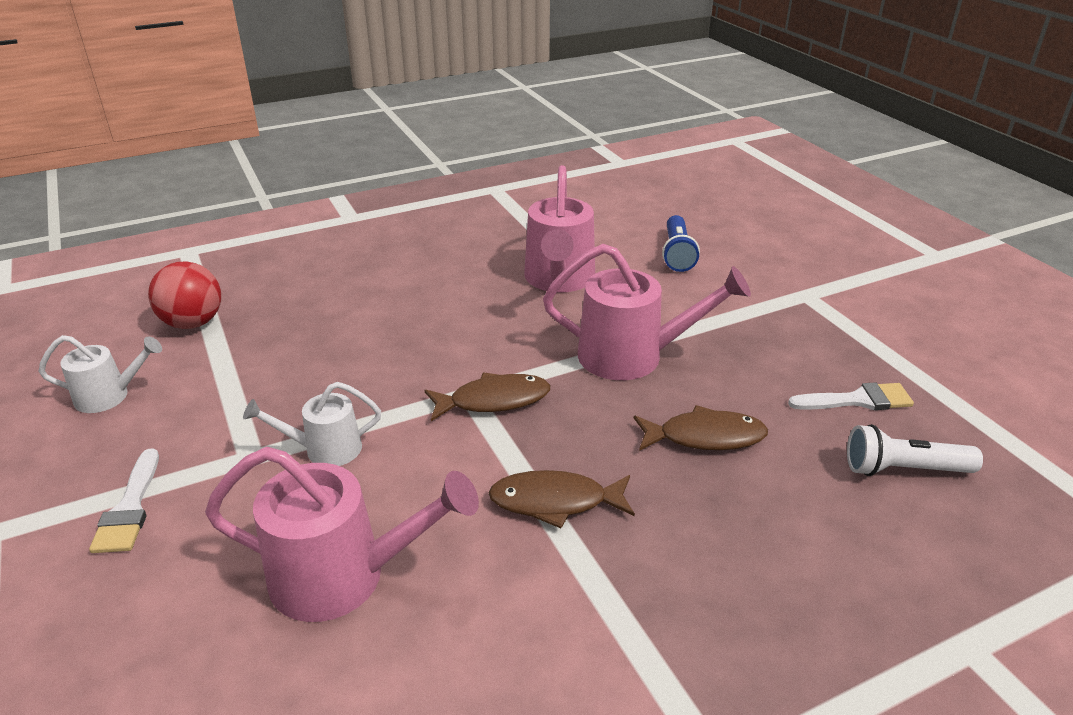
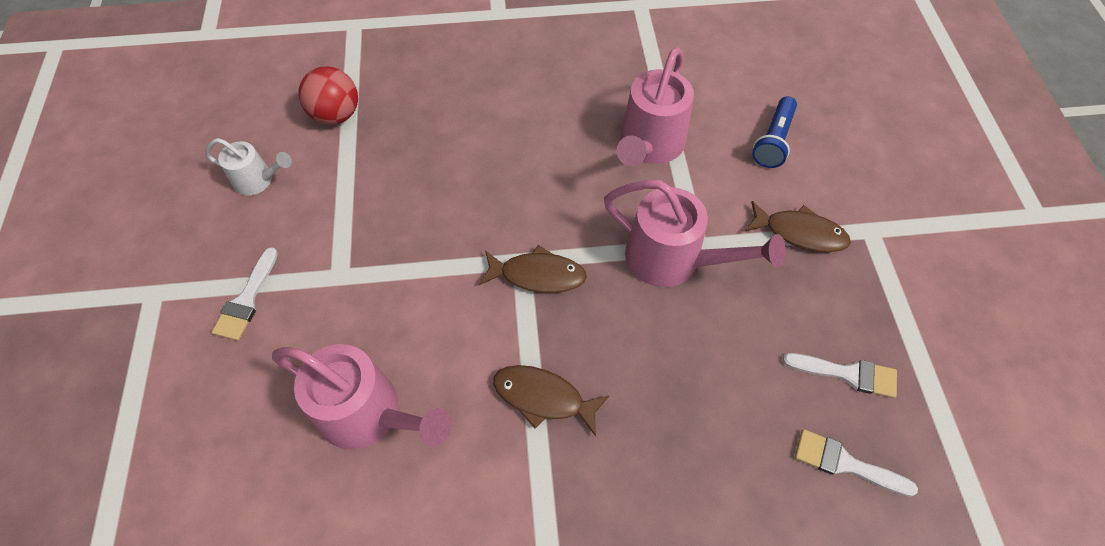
camera: 20 degrees right, 25 degrees up
white watering can [243,382,381,466] -> none
brown fish [634,405,768,451] -> brown fish moved to [744,201,851,252]
white flashlight [847,424,983,476] -> white brush [795,429,918,497]

